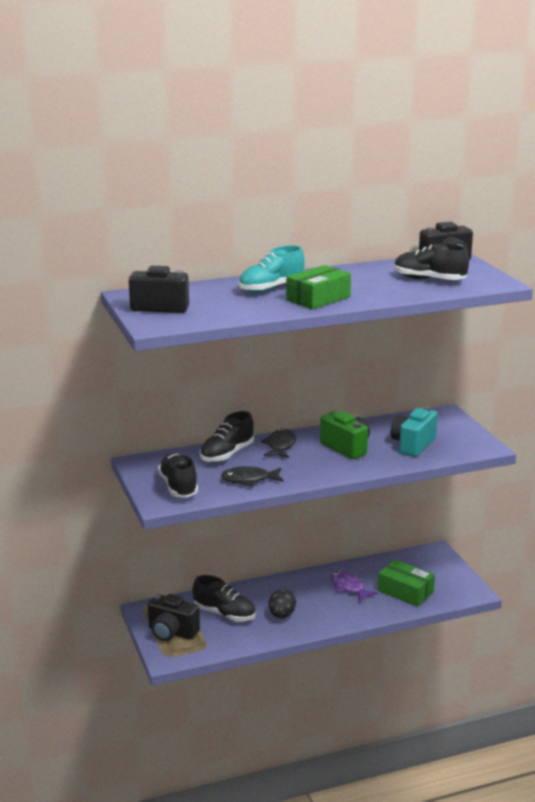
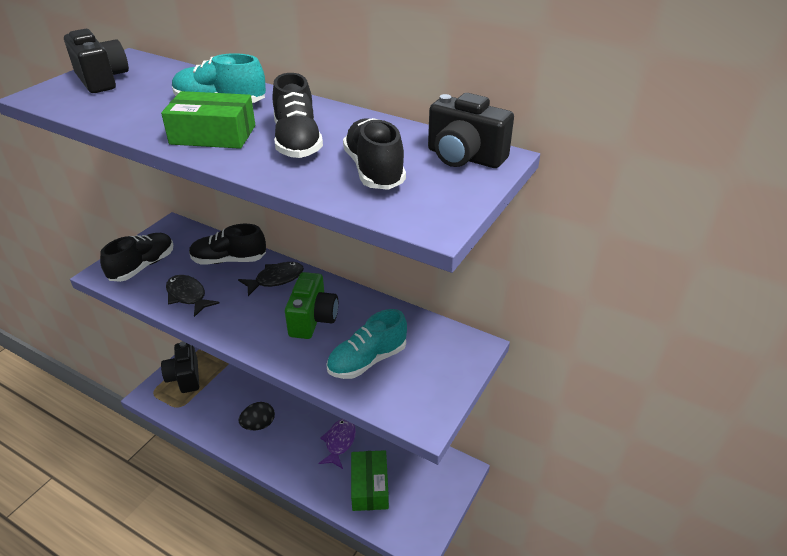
camera: 50 degrees right, 15 degrees up
black shoe [193,575,256,621] -> black shoe moved to [273,73,323,158]
turquoise camera [391,407,437,457] -> turquoise shoe [326,309,407,379]

